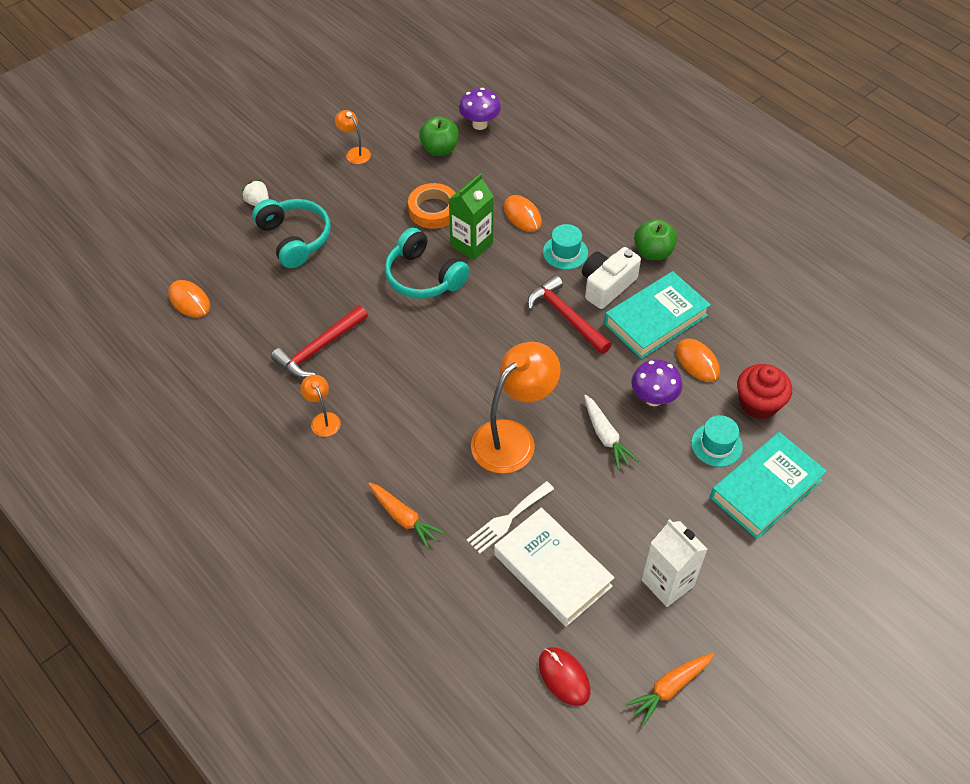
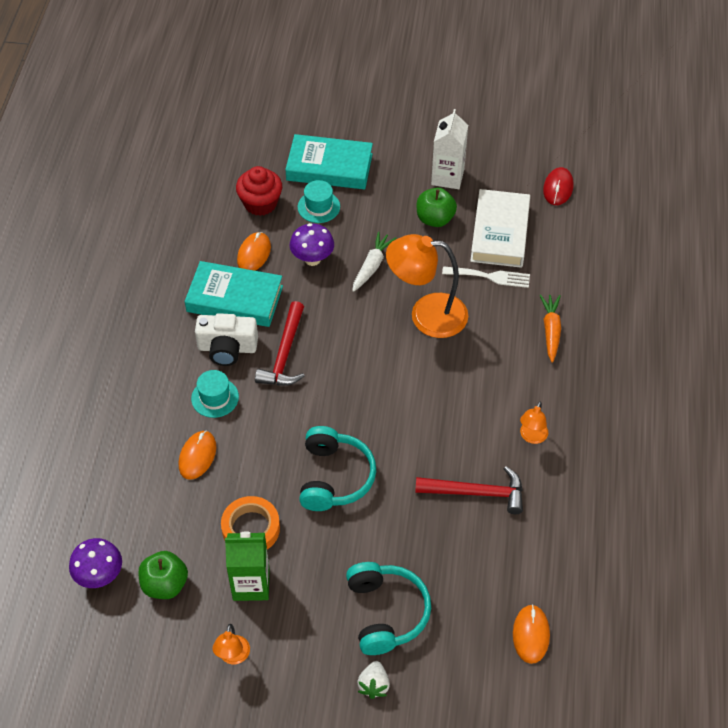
camera: 130 degrees left, 0 degrees up
turquoise headphones [252,199,331,268] -> turquoise headphones turned 150 degrees clockwise [346,562,431,655]
green carton [448,173,494,260] -> green carton moved to [225,531,270,601]
orange carrot [625,653,714,726] -> none
green apple [634,219,677,260] -> green apple moved to [417,188,457,227]

